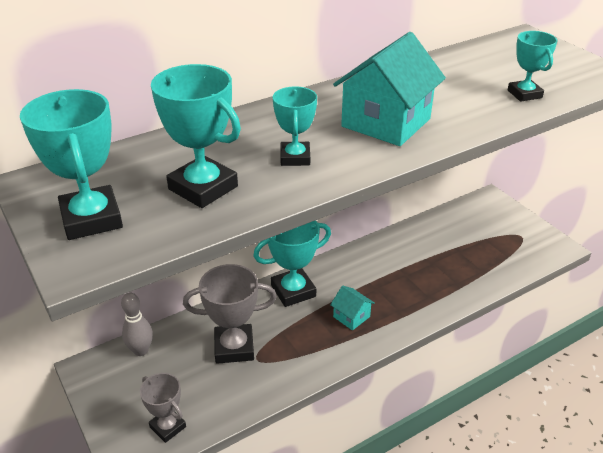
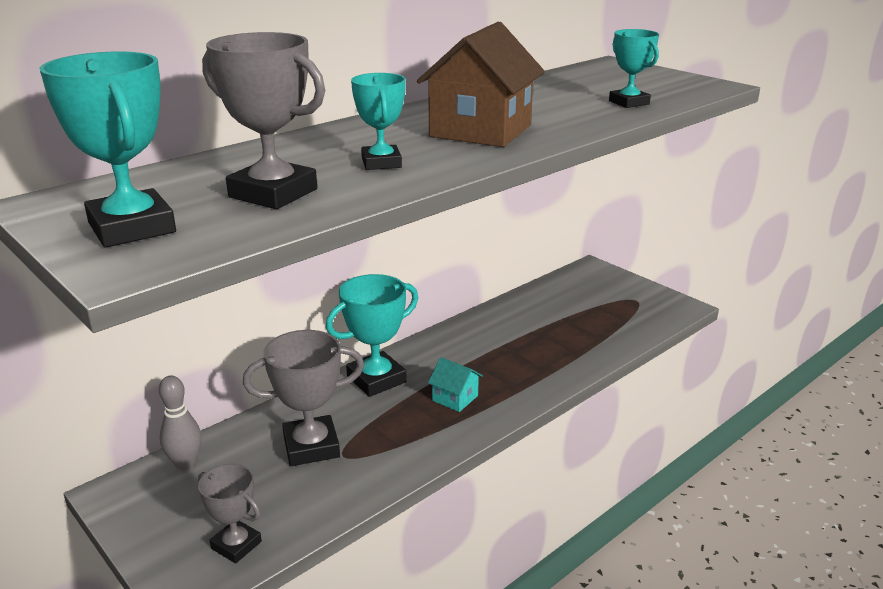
camera: 10 degrees left, 10 degrees down
turquoise trophy [151,64,241,208] -> grey trophy [202,32,325,209]
turquoise house [333,32,446,146] -> brown house [417,22,545,147]

